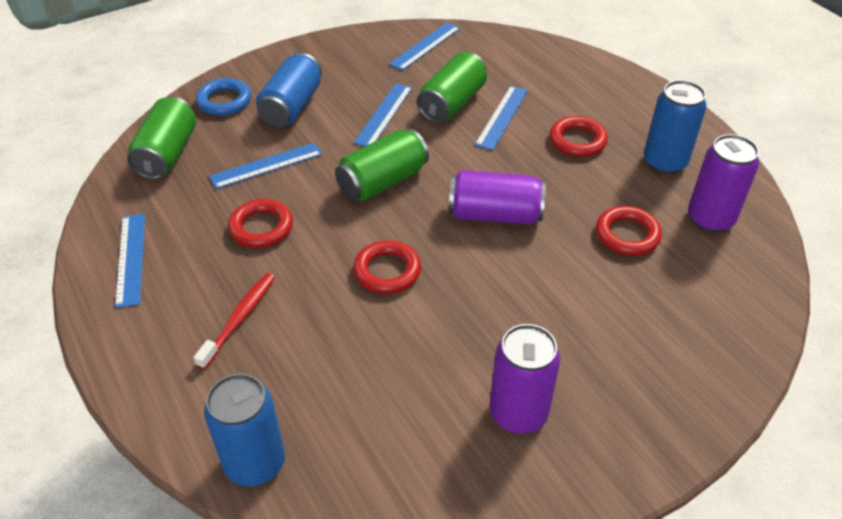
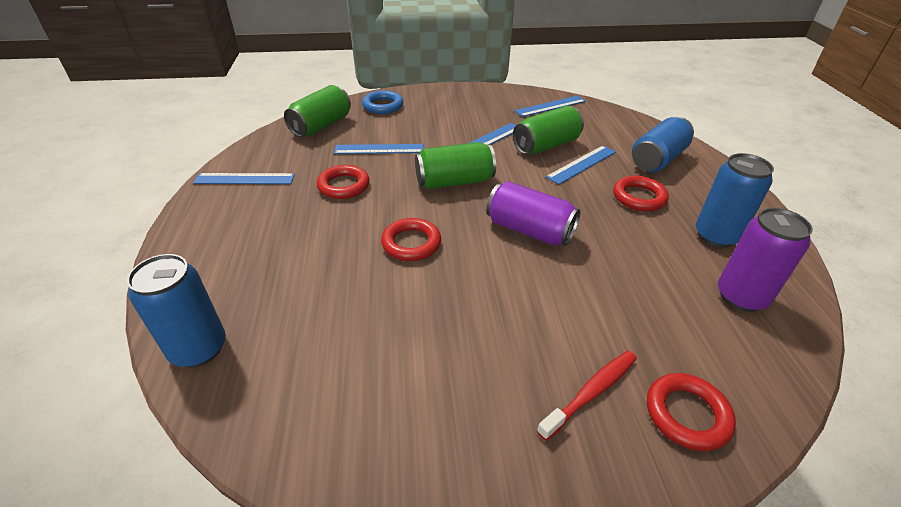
camera: 25 degrees right, 5 degrees down
blue ruler [115,214,145,308] -> blue ruler turned 75 degrees clockwise [193,173,295,184]
red toothbrush [194,273,275,369] -> red toothbrush moved to [537,351,637,441]
blue can [256,53,322,127] -> blue can moved to [632,117,694,172]
purple can [490,324,560,434] -> none
red ring [596,206,662,256] -> red ring moved to [647,373,736,451]

